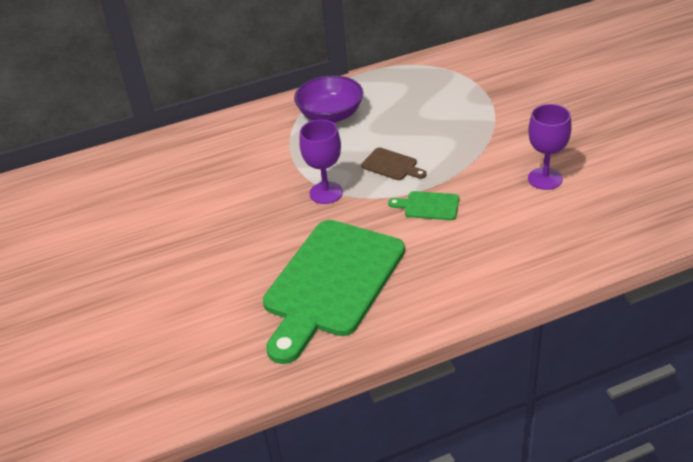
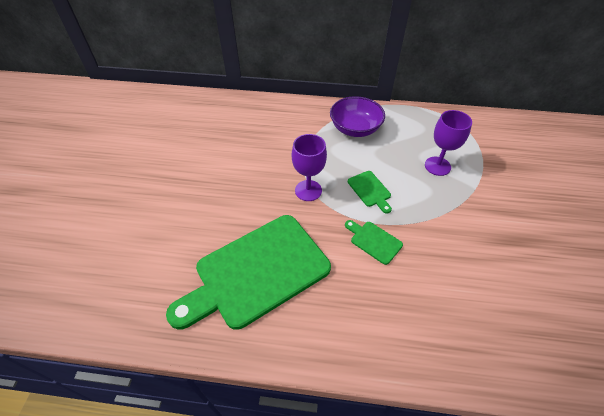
camera: 25 degrees right, 10 degrees up
brown cutting board [361,148,427,180] -> green cutting board [348,171,392,214]
purple goblet [528,104,572,190] -> purple goblet moved to [425,110,472,176]

